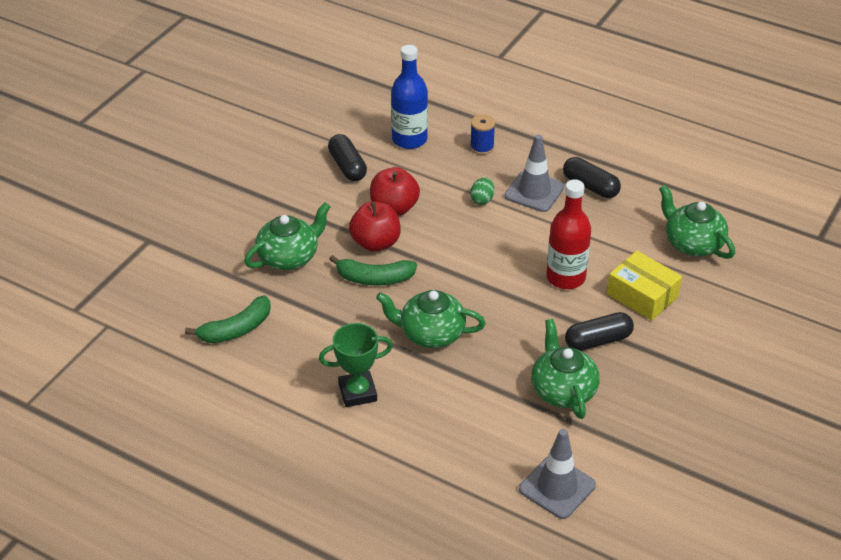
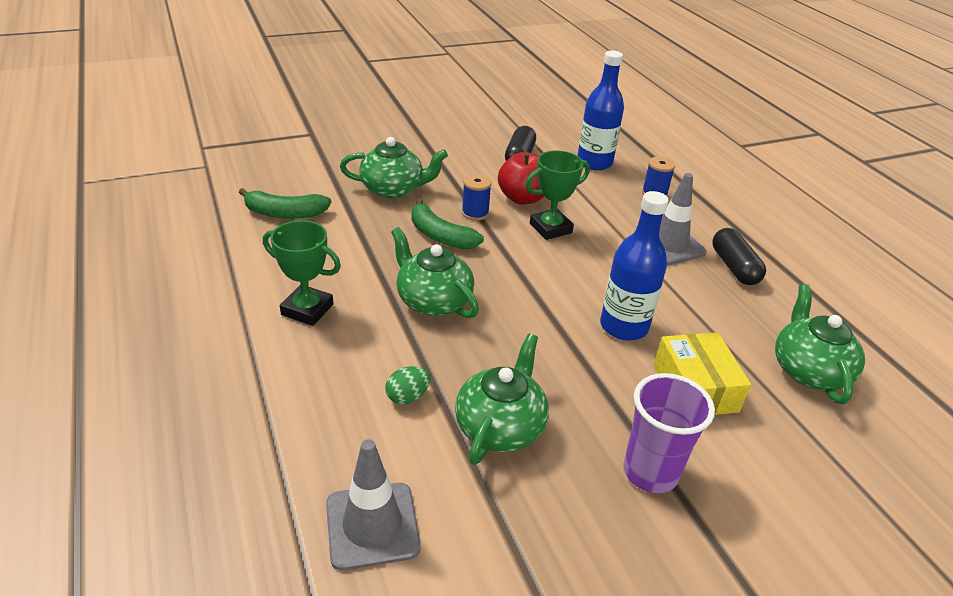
camera: 35 degrees right, 5 degrees down
red apple [349,202,401,252] -> blue spool [462,174,492,221]
green egg [470,177,494,205] -> green egg moved to [385,366,430,404]
red bottle [546,179,591,289] -> blue bottle [600,191,668,341]
black capsule [565,312,634,351] -> none
none -> green trophy [526,150,590,240]
none -> purple cup [623,373,715,493]

